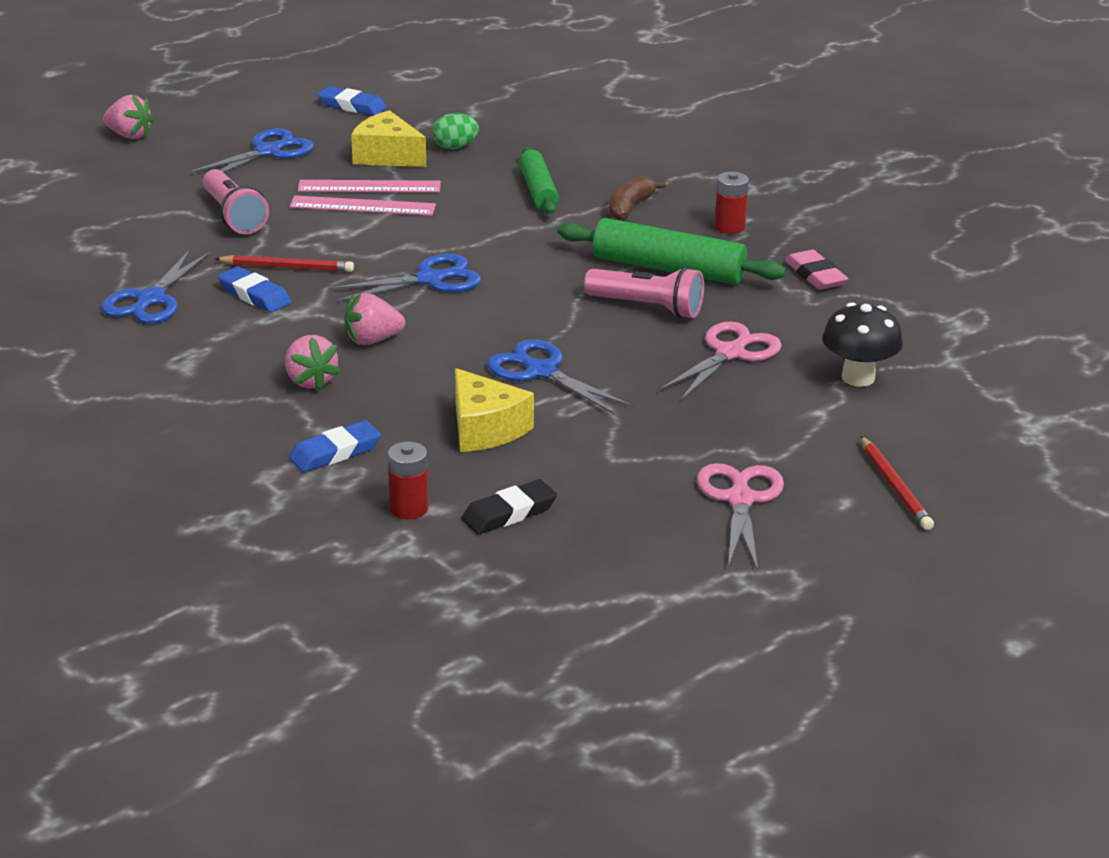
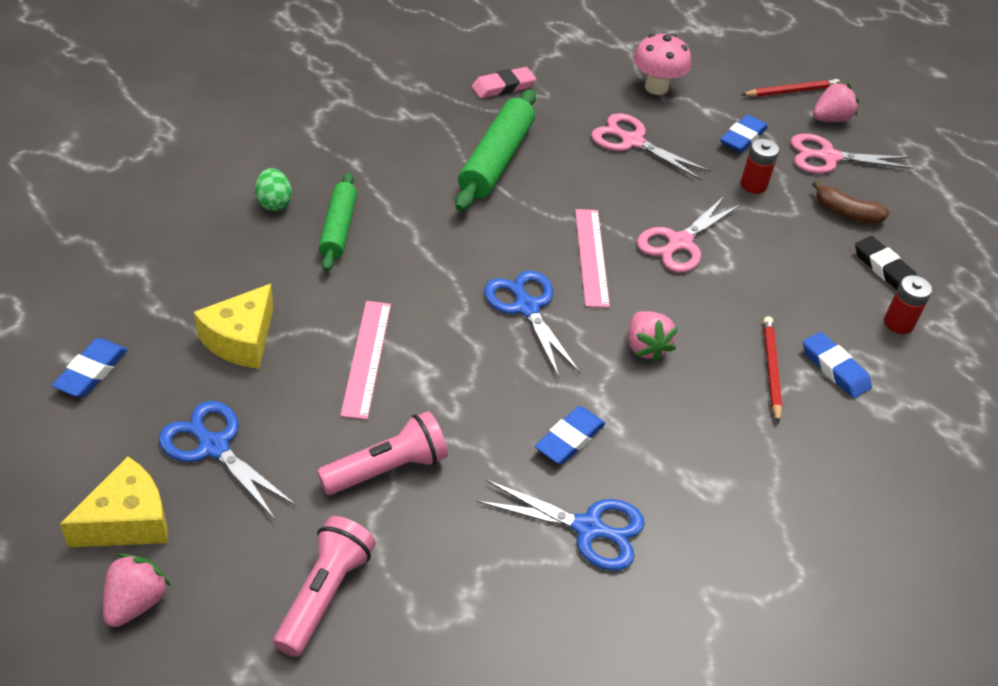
camera: 95 degrees left, 15 degrees up
red pencil [215,255,354,272] -> red pencil moved to [763,316,782,424]
pink strawberry [285,335,341,391] -> pink strawberry moved to [813,81,859,122]
pink ruler [298,180,441,193] -> pink ruler moved to [575,209,610,308]
green egg [432,113,479,149] -> green egg moved to [255,168,292,211]
yellow cheese [455,368,534,452] -> yellow cheese moved to [60,456,168,547]
blue scissors [487,339,633,415] -> pink scissors [637,195,742,273]
green rolling pin [519,147,559,214] -> green rolling pin turned 75 degrees counterclockwise [319,172,357,271]
pink flashlight [584,267,704,318] -> pink flashlight moved to [273,516,375,657]
brown banana [609,176,666,220] -> brown banana moved to [812,180,890,224]
red battery [714,172,749,234] -> red battery moved to [740,139,779,194]
black mushroom [822,302,903,387] -> pink mushroom [633,34,691,95]
none -> blue eraser [720,115,768,153]

